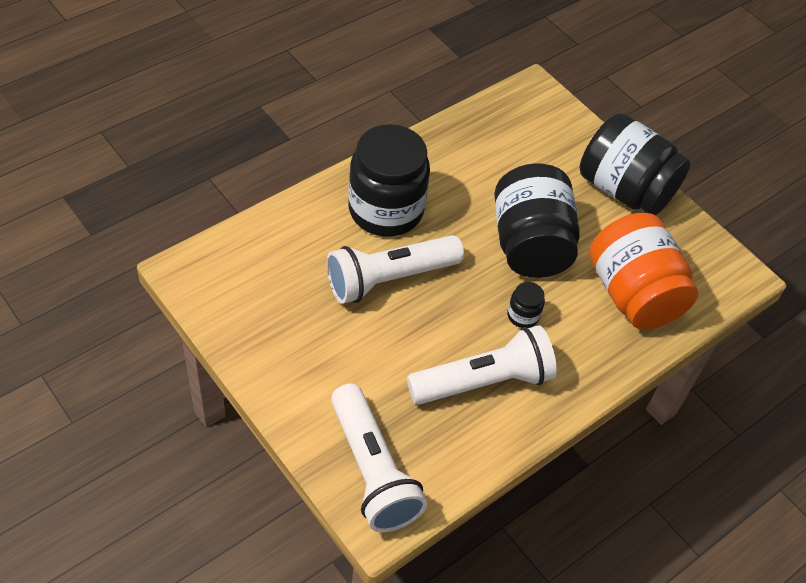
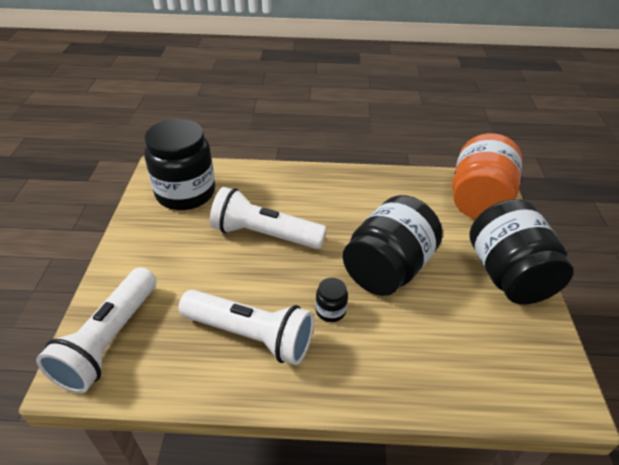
camera: 45 degrees right, 10 degrees down
black jar [348,124,430,237] -> black jar moved to [144,119,215,210]
orange jar [589,213,698,330] -> orange jar moved to [452,133,522,219]

